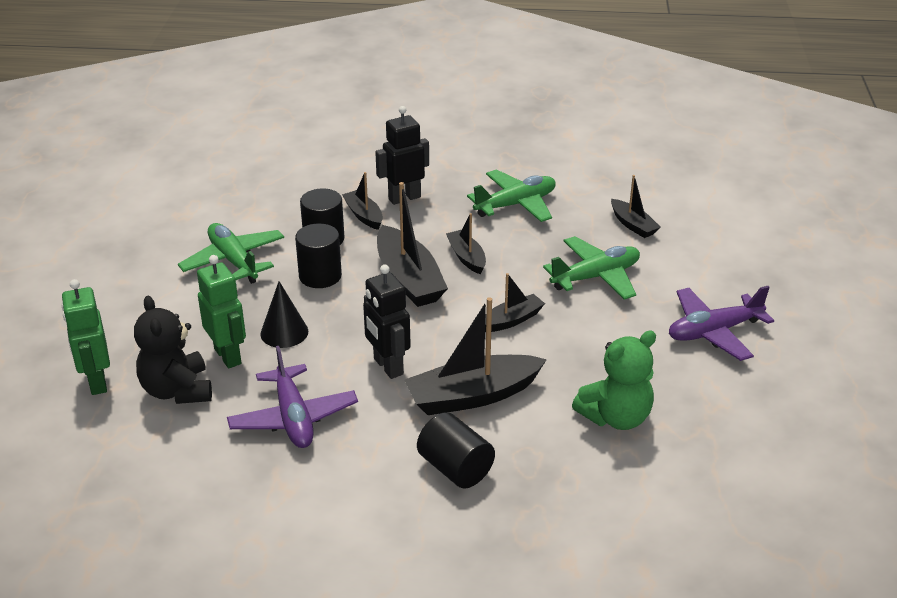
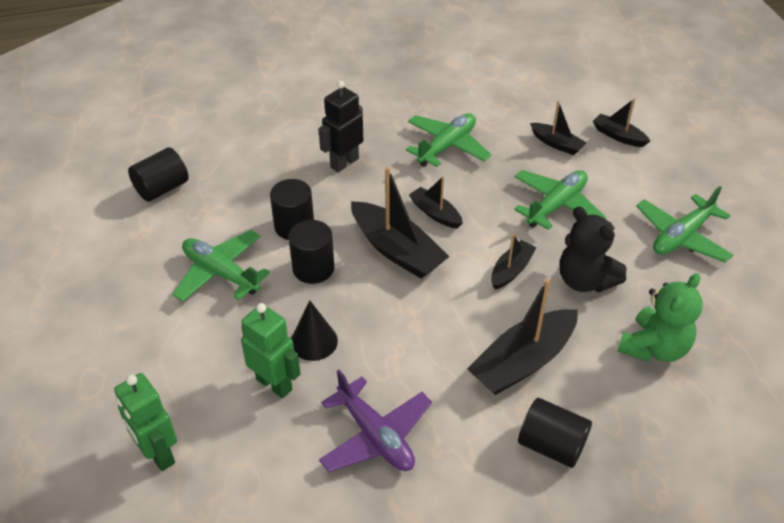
camera: 20 degrees left, 10 degrees up
black teddy bear [134,296,212,404] -> black teddy bear moved to [559,207,627,292]
black boat [342,172,383,230] -> black boat moved to [593,98,650,147]
black robot [363,264,411,379] -> none
purple plane [669,286,774,361] -> green plane [636,186,733,263]
none -> black cylinder [128,147,189,202]

